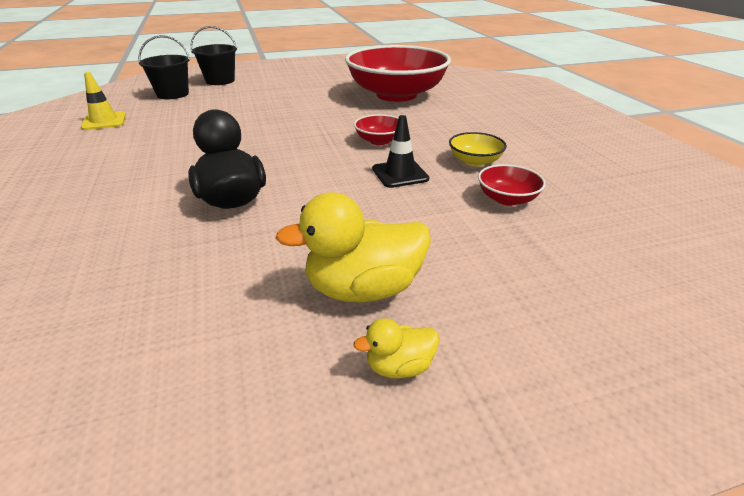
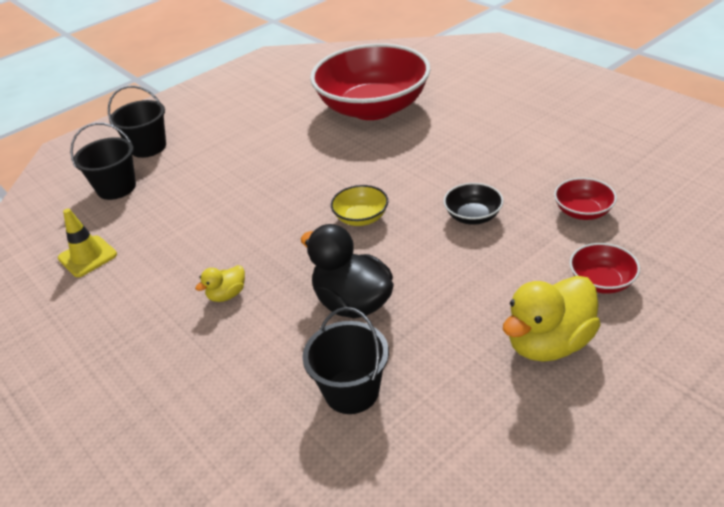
camera: 20 degrees left, 5 degrees up
yellow duck [353,318,440,378] -> yellow duck moved to [195,265,245,302]
red bowl [354,114,398,145] -> red bowl moved to [569,243,640,294]
black traffic cone [372,115,429,188] -> black bowl [443,183,503,225]
yellow bowl [449,132,507,167] -> yellow bowl moved to [331,185,388,226]
none -> black bucket [302,307,389,414]

